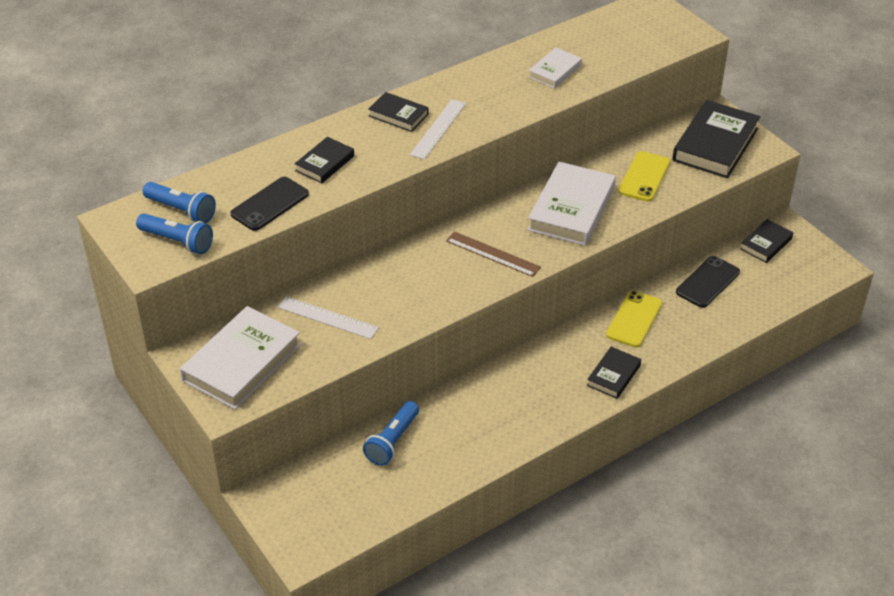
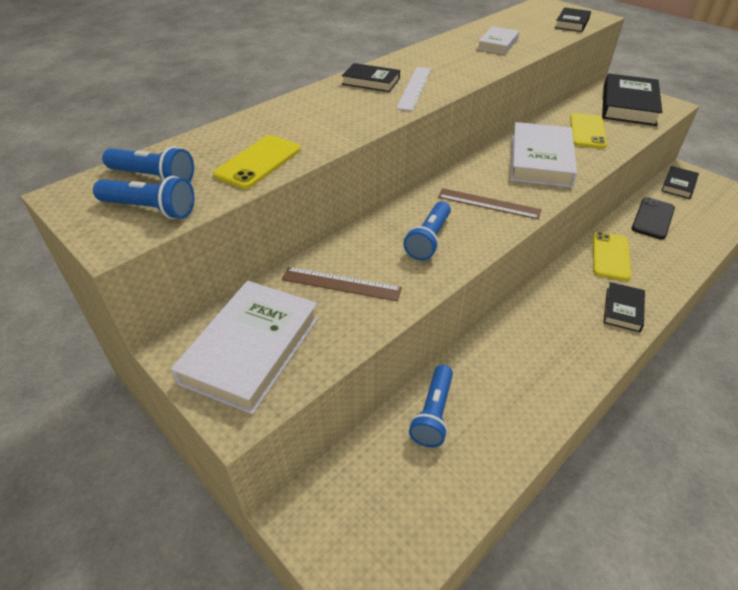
camera: 10 degrees left, 0 degrees up
black phone [230,177,309,231] -> yellow phone [213,135,301,189]
white ruler [278,296,379,339] -> brown ruler [282,267,402,301]
black book [295,137,354,183] -> black book moved to [555,7,591,32]
none -> blue flashlight [403,201,451,260]

